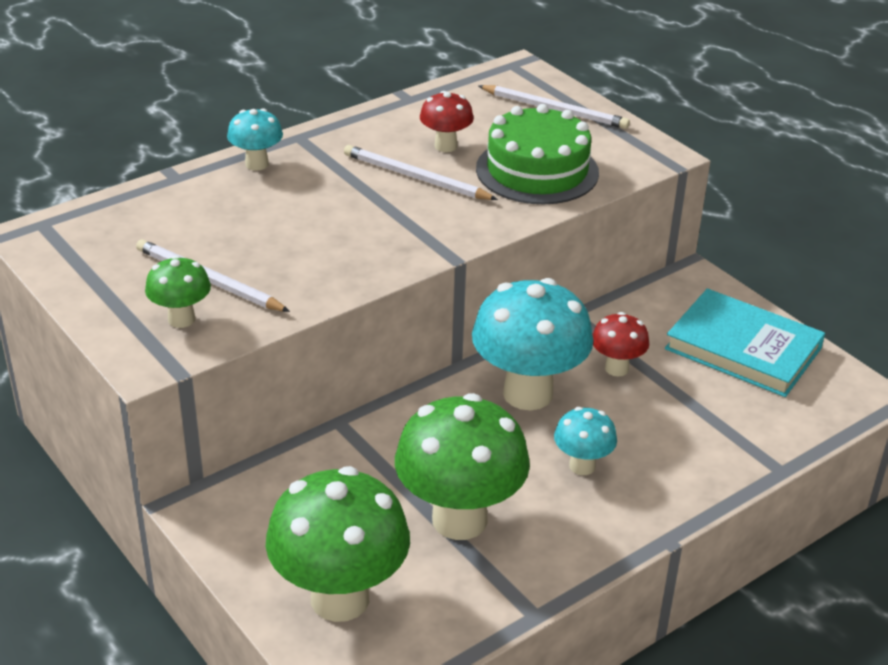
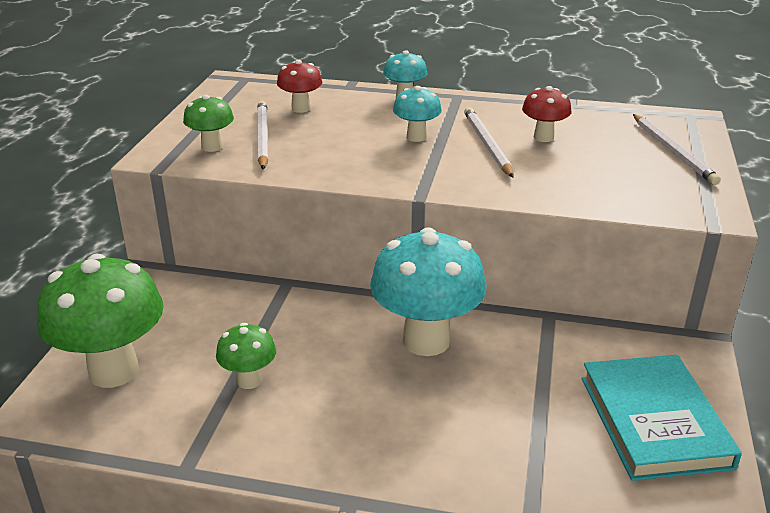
camera: 50 degrees right, 5 degrees down
green mushroom [395,393,530,540] -> green mushroom [216,323,276,389], size x0.50
green cake [476,104,599,204] -> none
turquoise mushroom [554,407,617,475] -> turquoise mushroom moved to [393,86,442,142]
red mushroom [592,312,650,377] -> red mushroom moved to [277,60,322,113]

